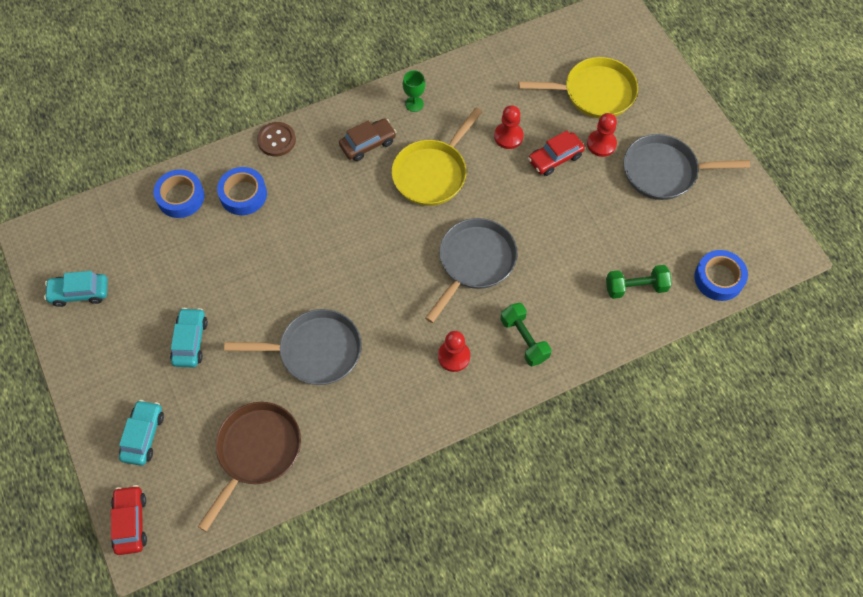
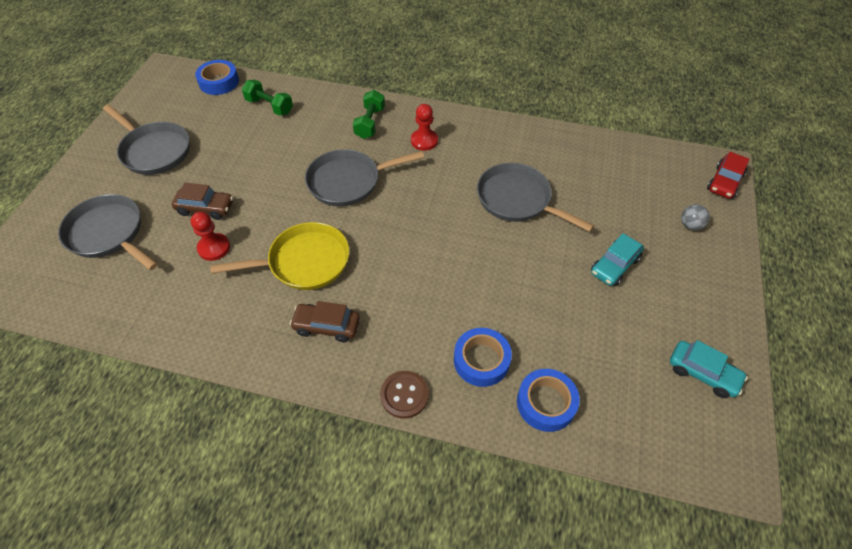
camera: 140 degrees left, 10 degrees down
turquoise car [119,400,164,466] -> grey ball [681,204,710,231]
brown pan [198,402,301,532] -> none
green goblet [403,70,425,112] -> none
yellow pan [519,57,638,118] -> grey pan [58,194,158,270]
red car [528,130,585,176] -> brown car [172,183,233,220]
red pawn [587,113,617,157] -> none

